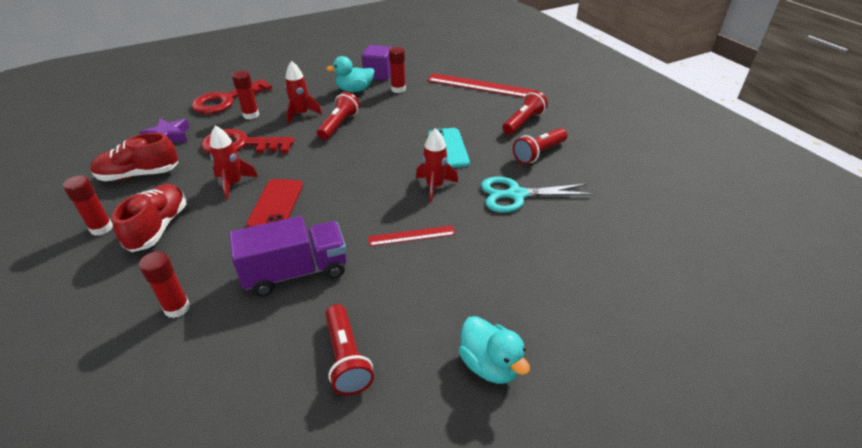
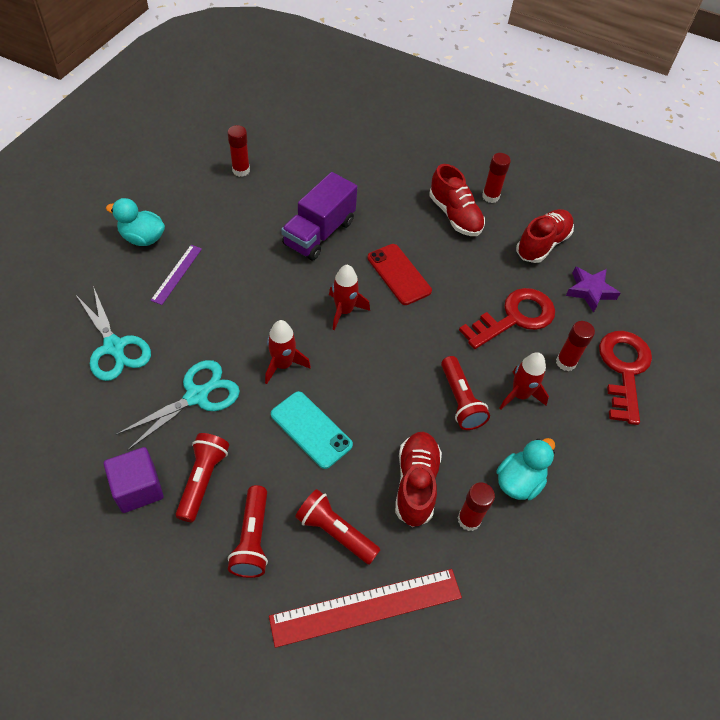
camera: 140 degrees right, 15 degrees up
red glue stick [139,251,190,318] -> red glue stick moved to [227,125,250,177]
red rocket [210,126,258,200] -> red rocket moved to [329,265,370,331]
red flashlight [325,304,374,396] -> red flashlight moved to [295,489,380,565]
purple cube [362,45,392,80] -> purple cube moved to [104,447,164,513]
red ruler [368,225,456,246] -> none
none -> turquoise scissors [76,286,151,381]
none -> purple ruler [150,245,202,305]
none -> red shoe [395,432,442,527]

